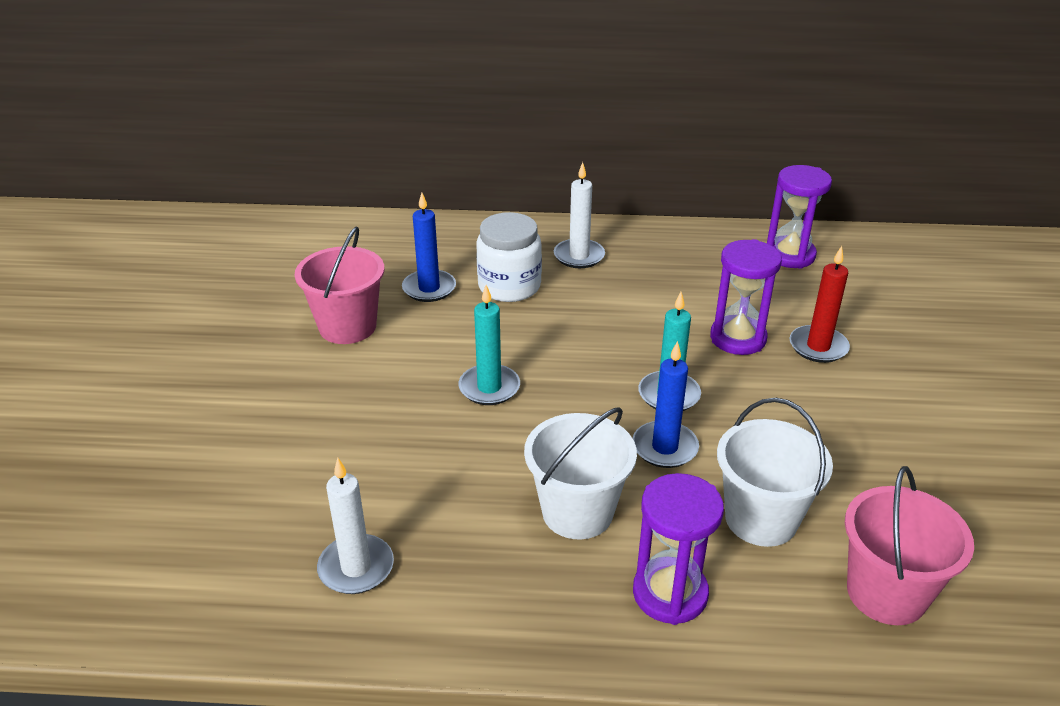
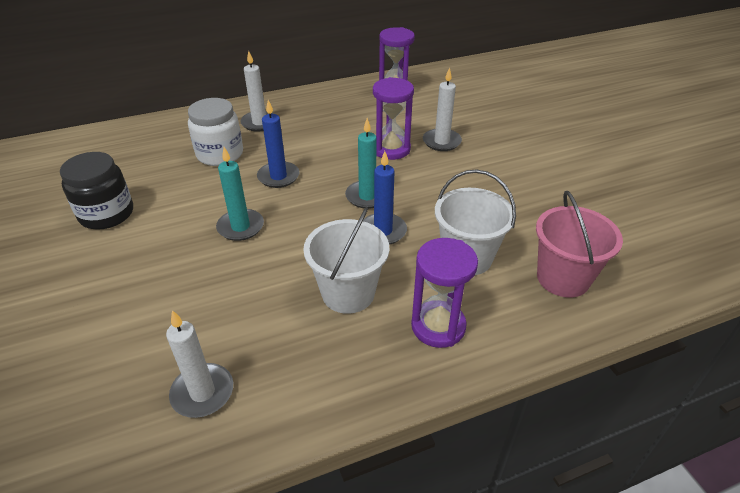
camera: 25 degrees left, 5 degrees up
pink bucket [295,227,384,344] -> black jar [60,152,133,230]
blue candle [402,193,456,302] -> blue candle moved to [257,100,299,188]
red candle [789,246,850,363] -> white candle [423,67,462,151]

